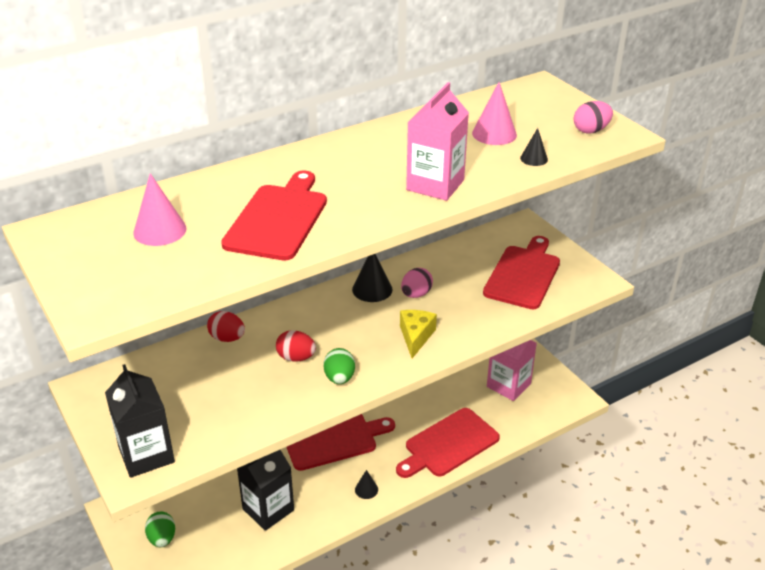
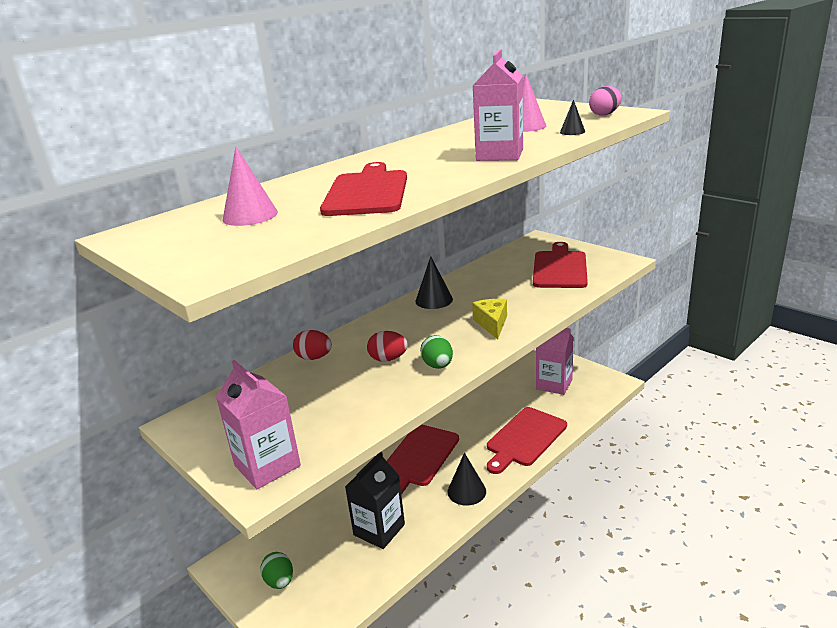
camera: 10 degrees left, 10 degrees down
black carton [105,364,175,478] -> pink carton [216,360,301,489]
red cutting board [287,414,395,471] -> red cutting board turned 150 degrees clockwise [387,425,459,495]
black cone [355,470,378,499] -> black cone [447,453,486,506], size x1.70
pink egg [401,268,433,298] -> none

